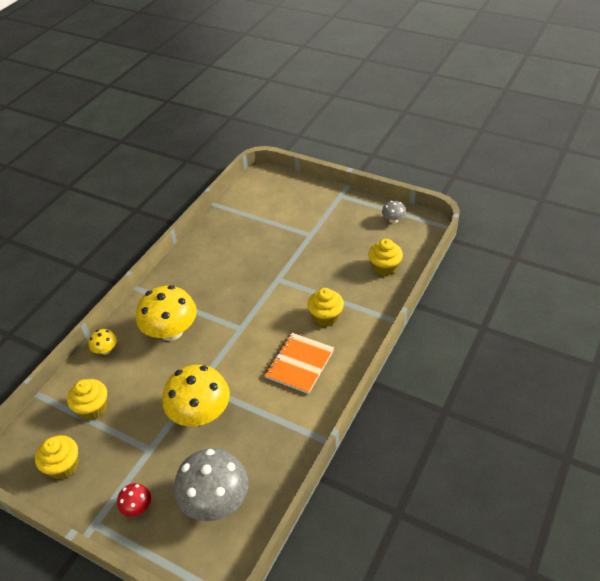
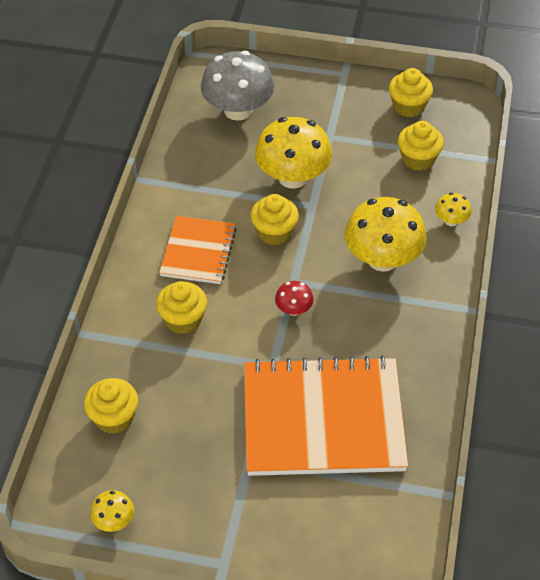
camera: 160 degrees right, 5 degrees up
red mushroom [117,483,151,516] -> red mushroom moved to [275,281,314,316]
grey mushroom [382,201,406,224] -> yellow mushroom [90,490,134,532]
none -> orange notebook [244,356,408,476]
none -> yellow cupcake [250,194,299,245]

